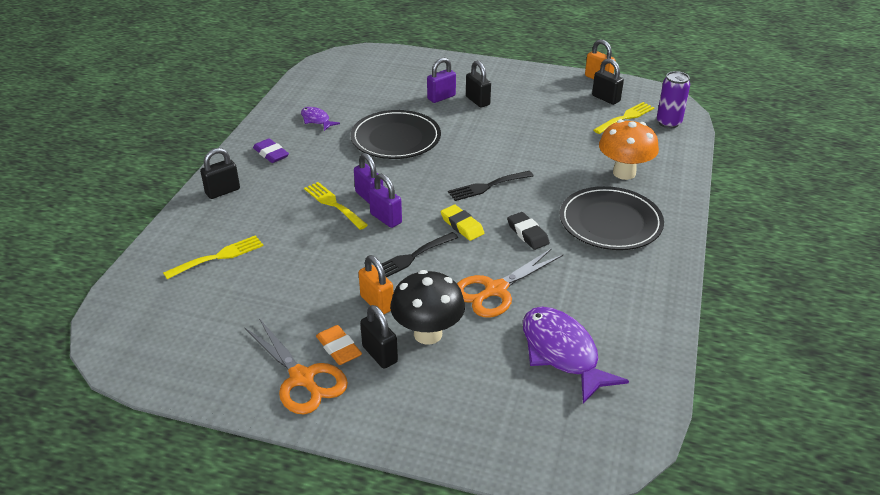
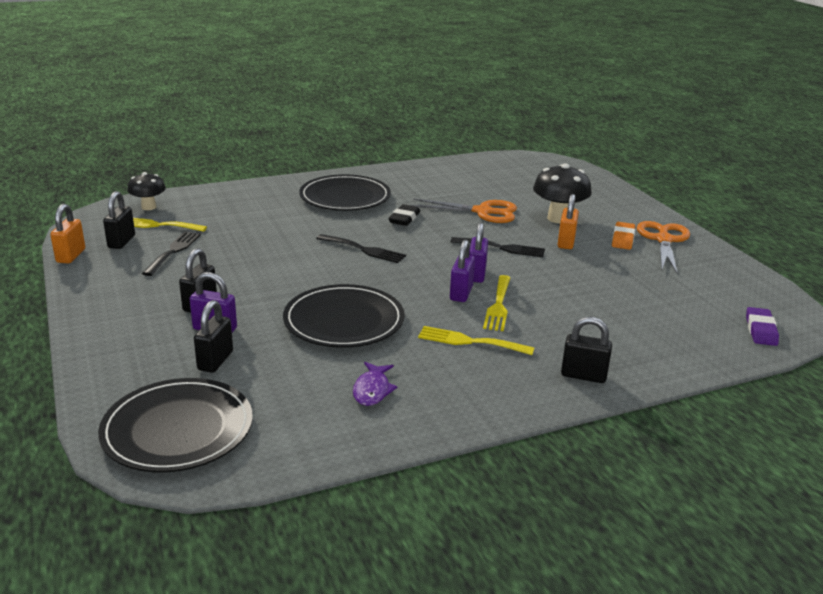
camera: 130 degrees left, 10 degrees down
yellow fork [163,235,263,279] -> yellow fork moved to [418,326,534,355]
purple eraser [253,138,289,163] -> purple eraser moved to [746,307,779,346]
black padlock [360,305,398,369] -> black padlock moved to [194,300,233,373]
yellow eraser [441,205,484,241] -> none
purple fish [523,307,629,404] -> none
orange mushroom [599,120,659,180] -> none
purple can [657,71,690,128] -> black mushroom [127,172,166,210]
none -> black plate [98,378,253,472]
none -> black fork [142,232,201,276]

